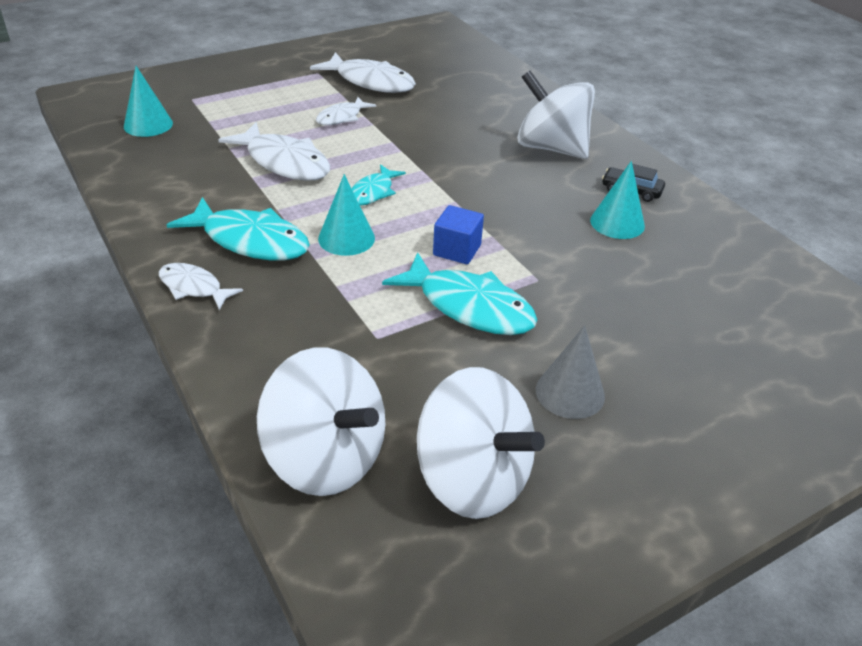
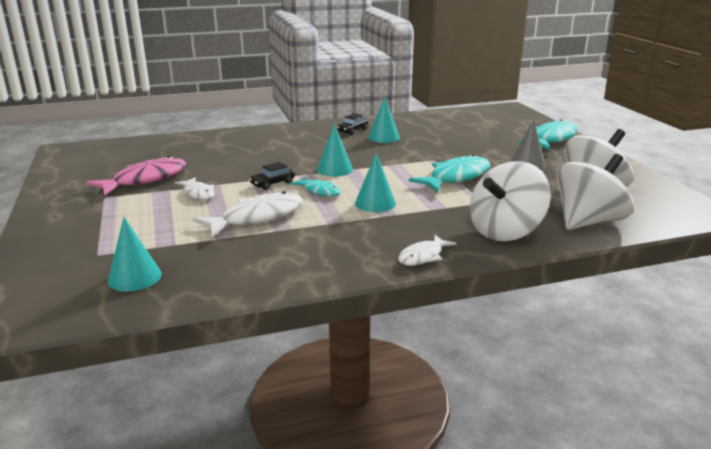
camera: 75 degrees left, 15 degrees down
turquoise fish [167,197,310,260] -> turquoise fish moved to [519,119,578,150]
white fish [310,52,416,93] -> pink fish [86,156,186,195]
blue cube [433,205,484,264] -> none
white spinning top [517,71,595,159] -> white spinning top moved to [470,161,551,241]
none -> black car [249,162,295,190]
none -> turquoise cone [317,124,353,177]

